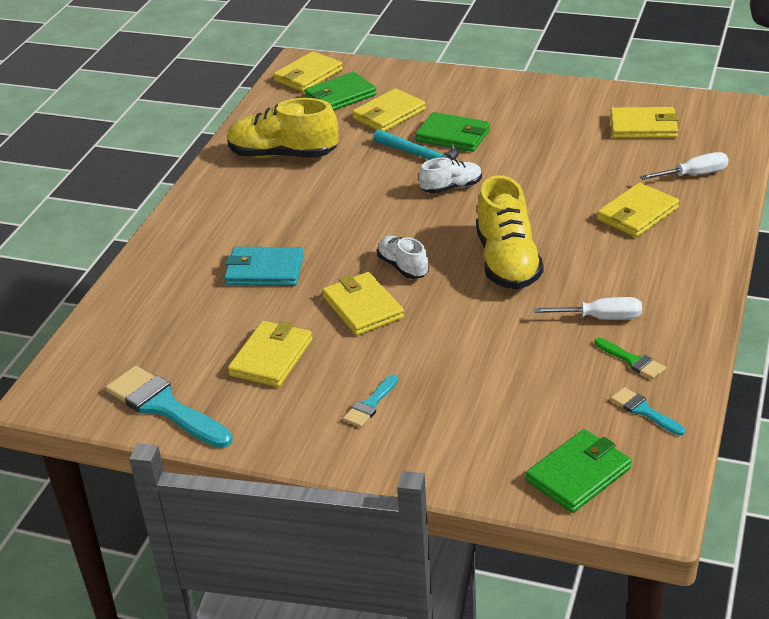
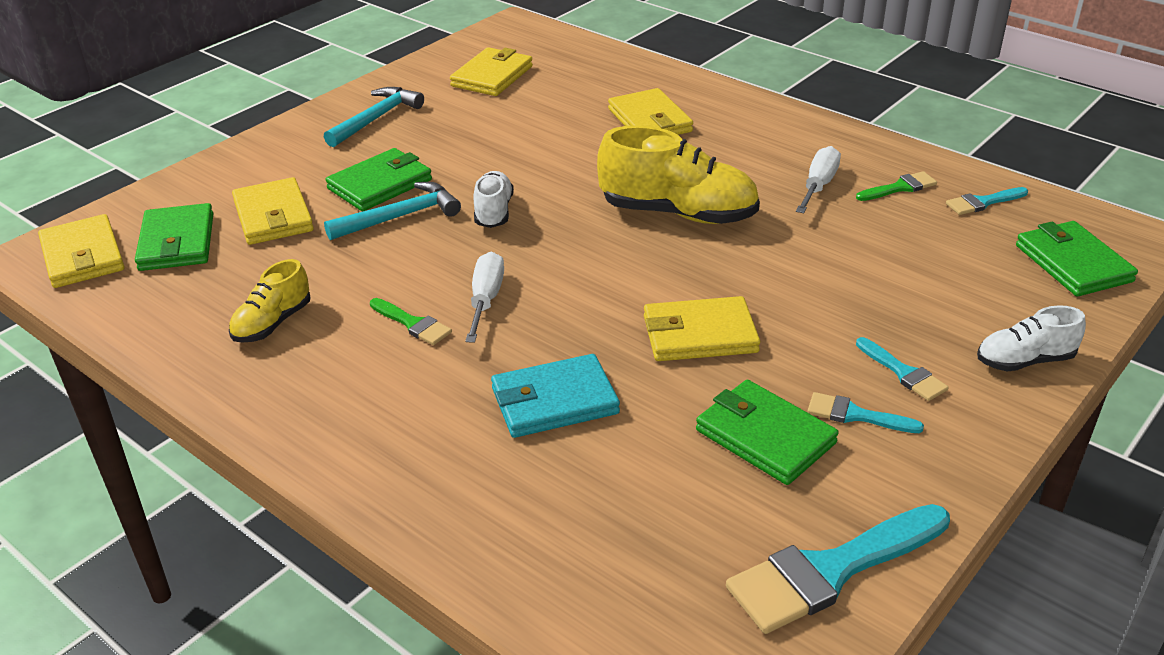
camera: 70 degrees left, 0 degrees up
turquoise wallet [224,247,304,286] -> turquoise wallet turned 45 degrees clockwise [491,354,620,438]
yellow shoe [227,98,338,158] -> yellow shoe [229,259,311,343], size x0.55
yellow wallet [228,321,312,387] -> green wallet [696,380,839,485]
white shoe [377,236,429,279] -> white shoe moved to [977,305,1086,372]
white screwdriver [640,152,729,180] -> white screwdriver moved to [465,252,504,343]
none -> turquoise hammer [324,87,424,147]
none -> green brush [370,298,452,345]
none -> turquoise brush [807,392,924,433]

